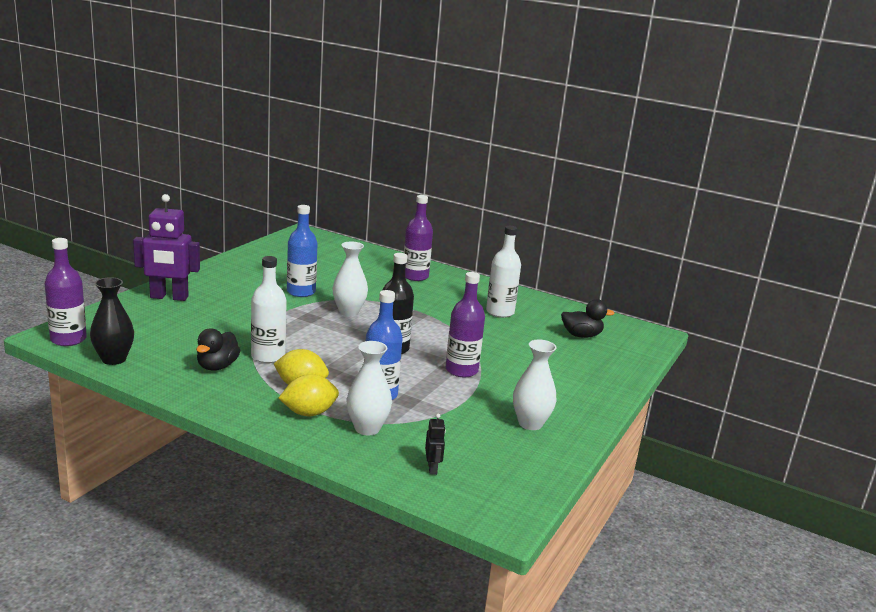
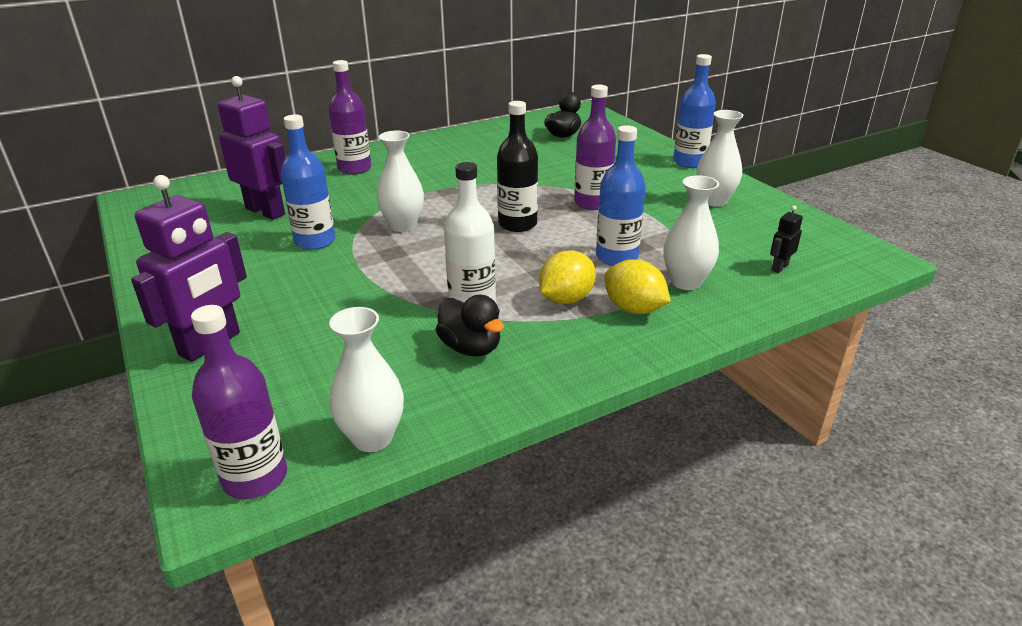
camera: 55 degrees left, 10 degrees up
black vase [90,277,134,365] -> white vase [329,307,404,452]
yellow lemon [279,374,339,416] -> yellow lemon turned 60 degrees counterclockwise [604,259,671,314]
black robot [425,414,446,475] -> black robot turned 75 degrees counterclockwise [770,205,803,273]
white bottle [486,226,521,318] -> none
none -> purple robot [218,76,285,220]
none -> blue bottle [673,54,716,168]

